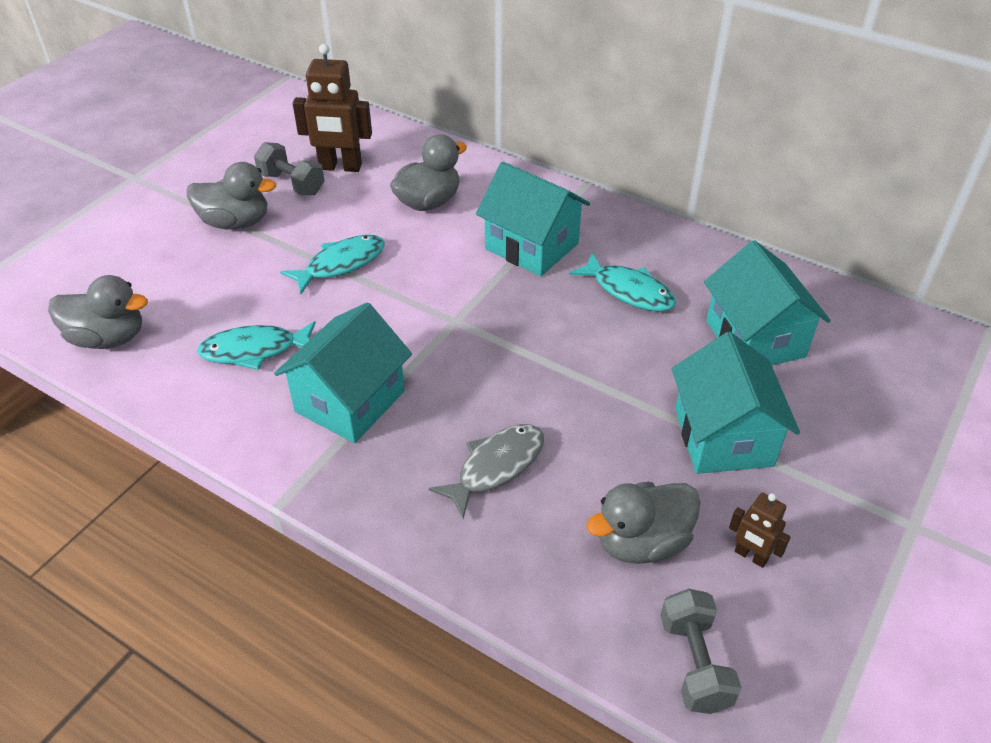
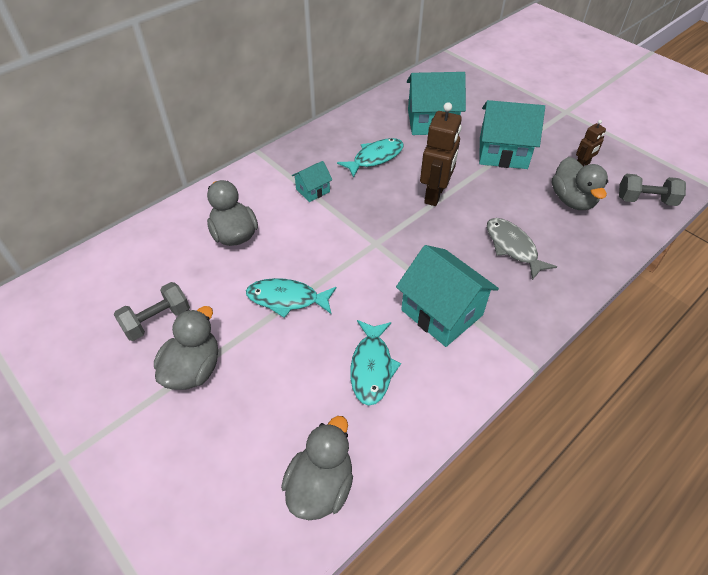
camera: 75 degrees left, 5 degrees up
turquoise fish [280,235,385,294] -> turquoise fish turned 60 degrees counterclockwise [246,278,337,318]
brown robot [293,44,372,172] -> brown robot moved to [420,102,462,206]
turquoise house [476,162,590,276] -> turquoise house [292,161,333,202], size x0.50

